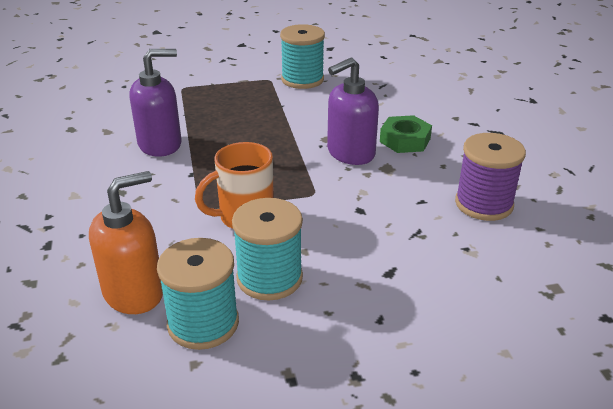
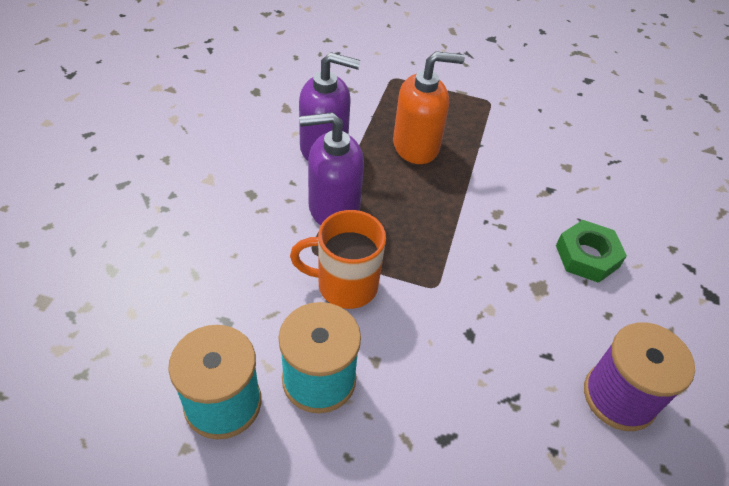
camera: 25 degrees right, 15 degrees up
orange soap dispenser [89,171,163,314] -> orange soap dispenser moved to [393,51,465,164]
turquoise spool [280,24,325,89] -> none
purple soap dispenser [327,58,379,165] -> purple soap dispenser moved to [299,112,364,225]

